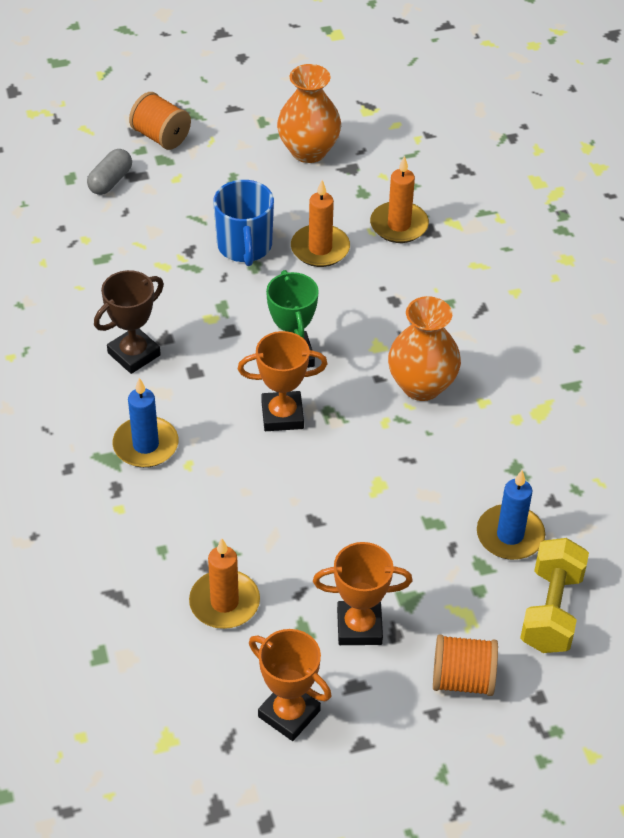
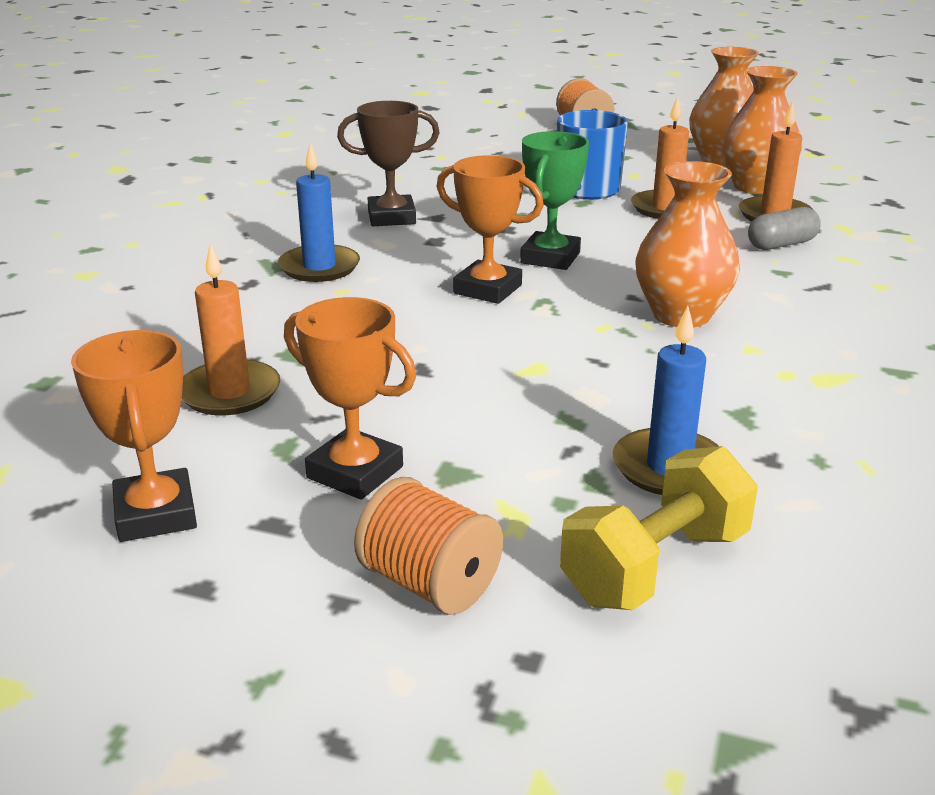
camera: 35 degrees right, 20 degrees down
grey capsule [87,149,132,195] -> grey capsule moved to [748,207,821,250]
none -> orange vase [722,66,802,194]

